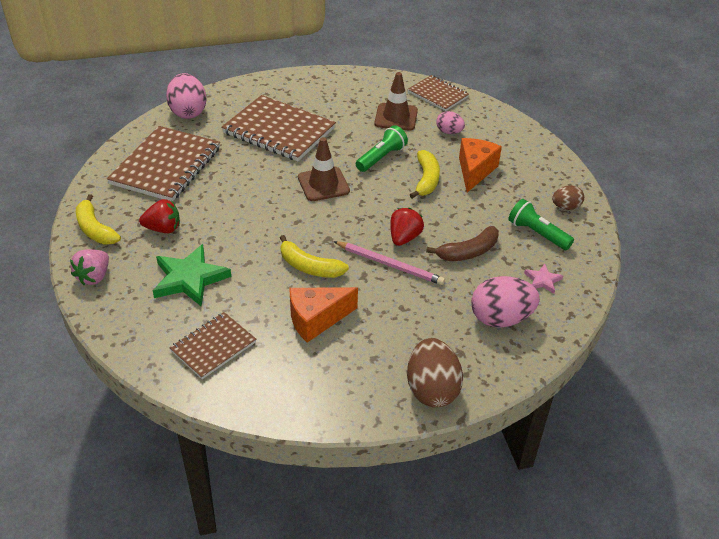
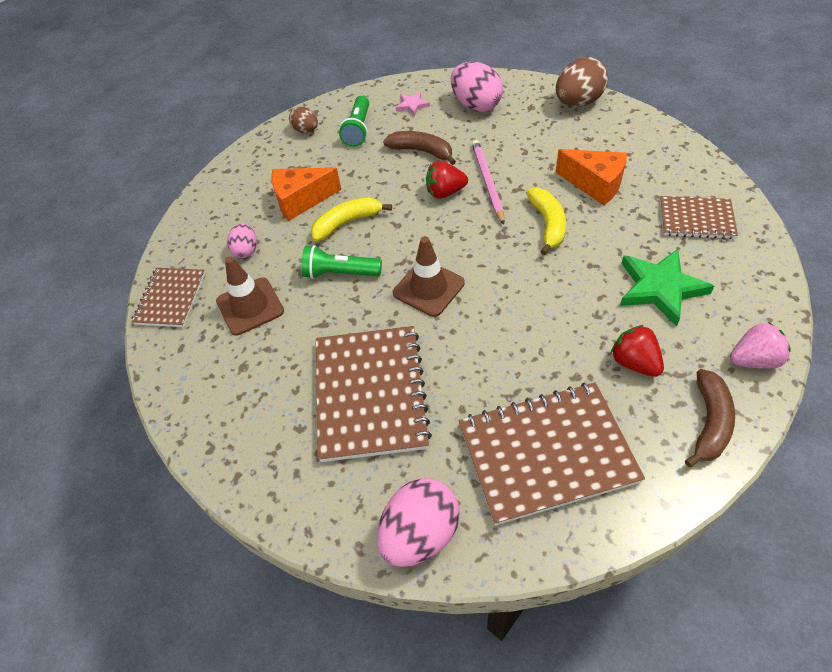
camera: 120 degrees left, 10 degrees up
yellow banana [76,194,121,245] -> brown banana [685,369,735,467]

